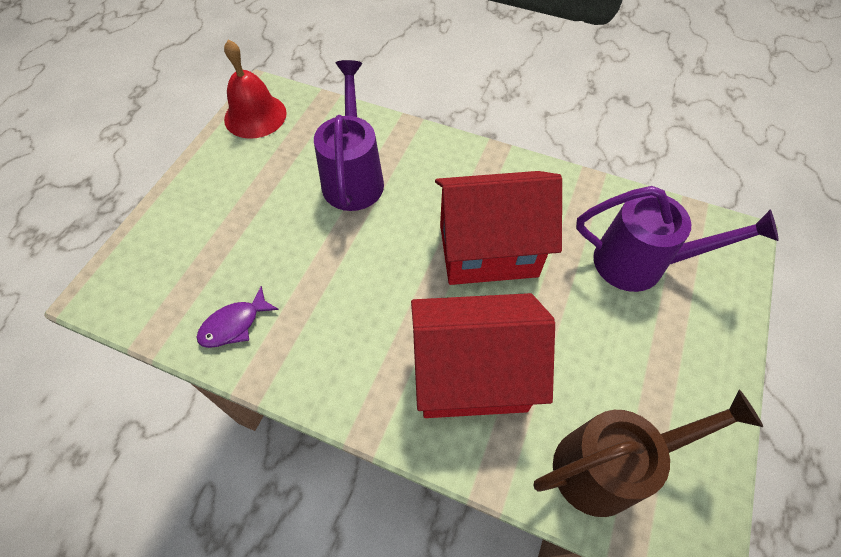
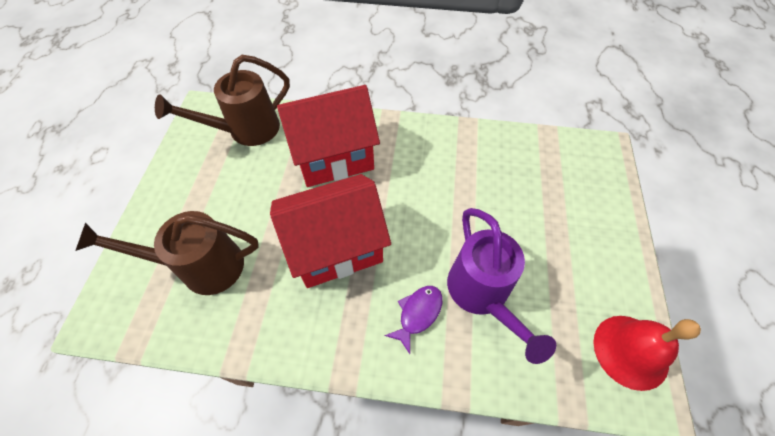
camera: 165 degrees right, 0 degrees up
purple fish [196,286,279,348] -> purple fish moved to [384,286,442,354]
purple watering can [576,186,779,292] -> brown watering can [75,211,259,295]

